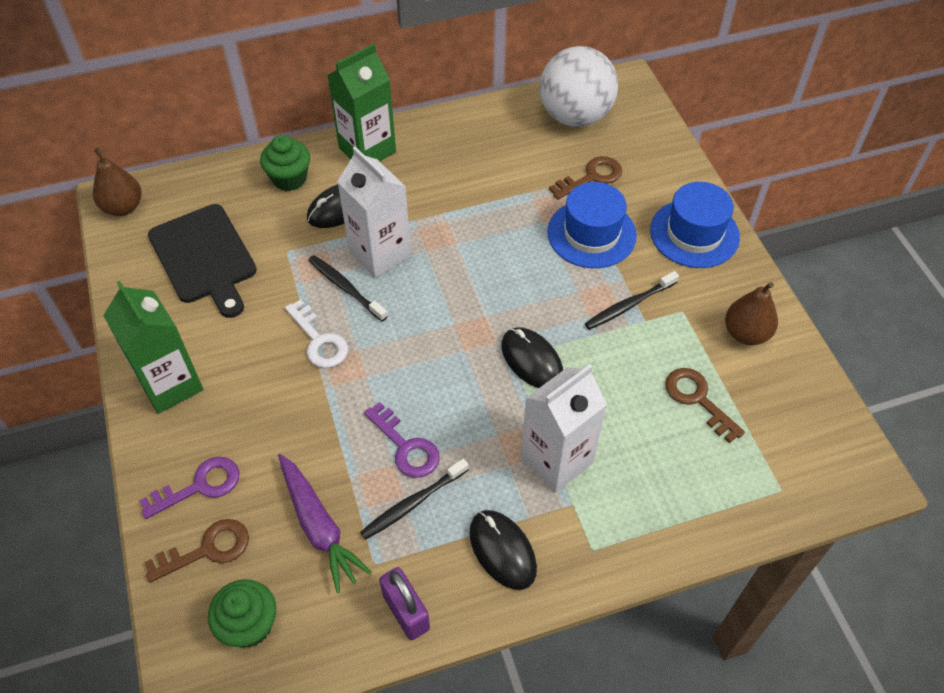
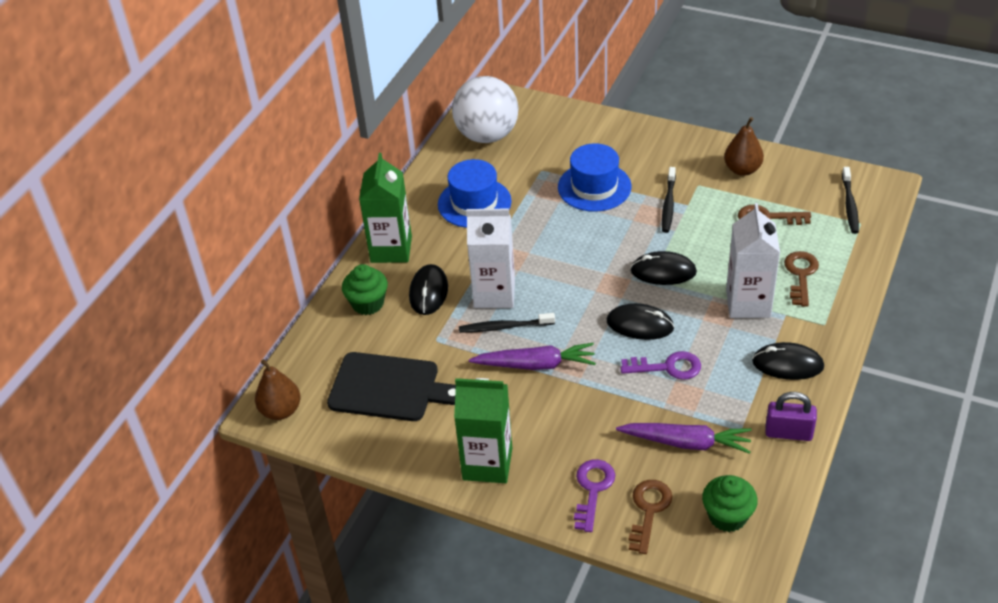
camera: 45 degrees left, 10 degrees down
white key [285,300,348,368] -> purple carrot [469,343,596,370]
black toothbrush [360,459,469,540] -> black toothbrush moved to [842,167,859,234]
brown key [549,156,622,200] -> brown key moved to [784,251,819,307]
blue hat [650,182,740,268] -> blue hat moved to [438,159,512,228]
none -> black mouse [607,303,675,340]

